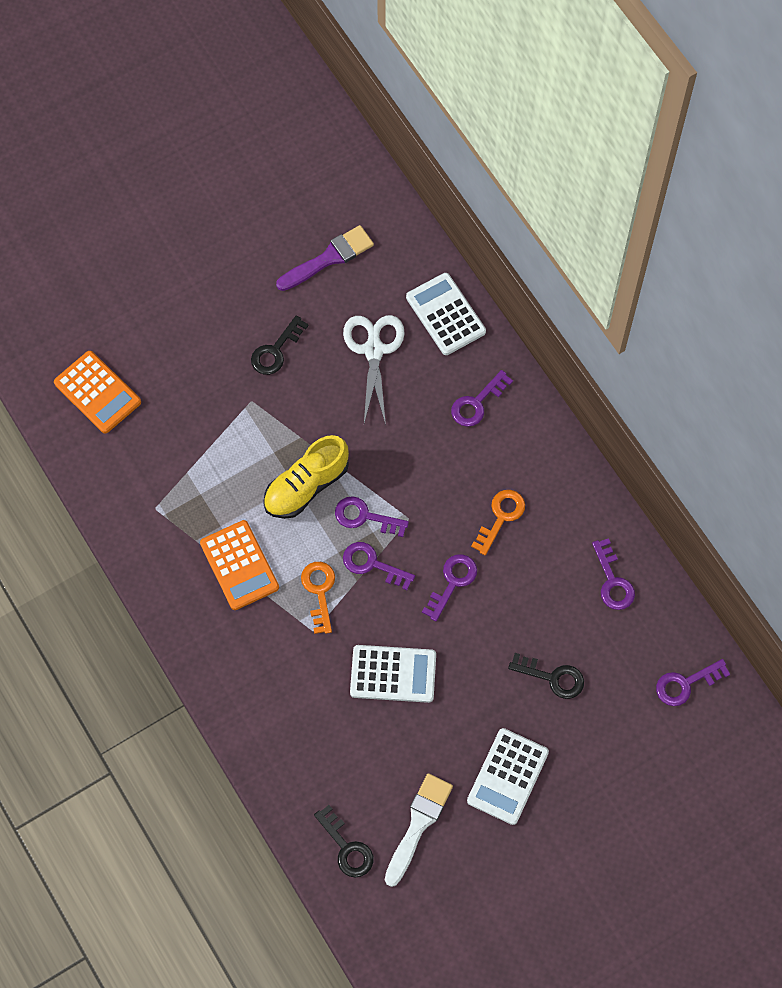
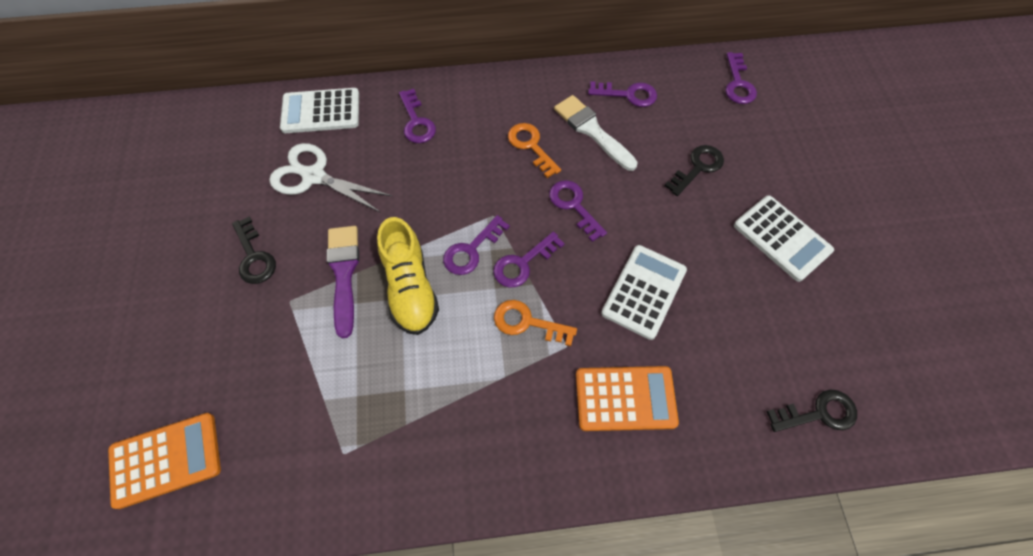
camera: 65 degrees left, 5 degrees down
orange calculator [200,520,279,610] -> orange calculator moved to [576,366,679,431]
purple brush [276,225,374,291] -> purple brush moved to [327,226,359,338]
white brush [385,773,453,887] -> white brush moved to [554,95,638,171]

